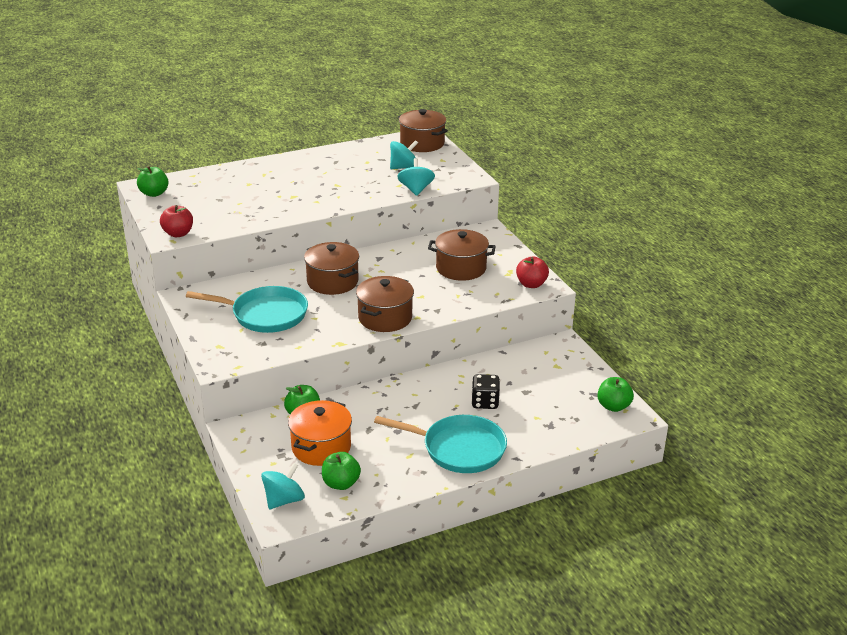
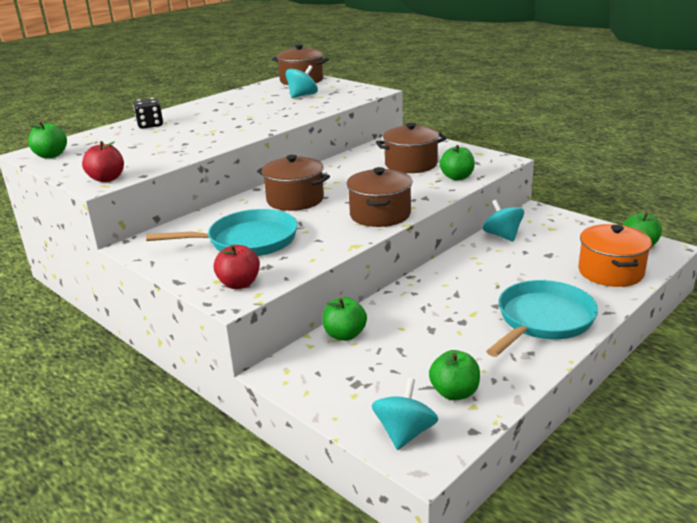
camera: 20 degrees left, 5 degrees down
orange pot [288,400,352,466] -> orange pot moved to [578,224,652,287]
turquoise pan [374,415,507,473] -> turquoise pan turned 45 degrees counterclockwise [486,280,598,357]
turquoise spinning top [397,158,435,196] -> turquoise spinning top moved to [483,200,524,241]
black dice [471,374,500,409] -> black dice moved to [133,98,163,129]
red apple [516,257,549,288] -> red apple moved to [214,245,260,289]
none -> green apple [440,145,475,180]

